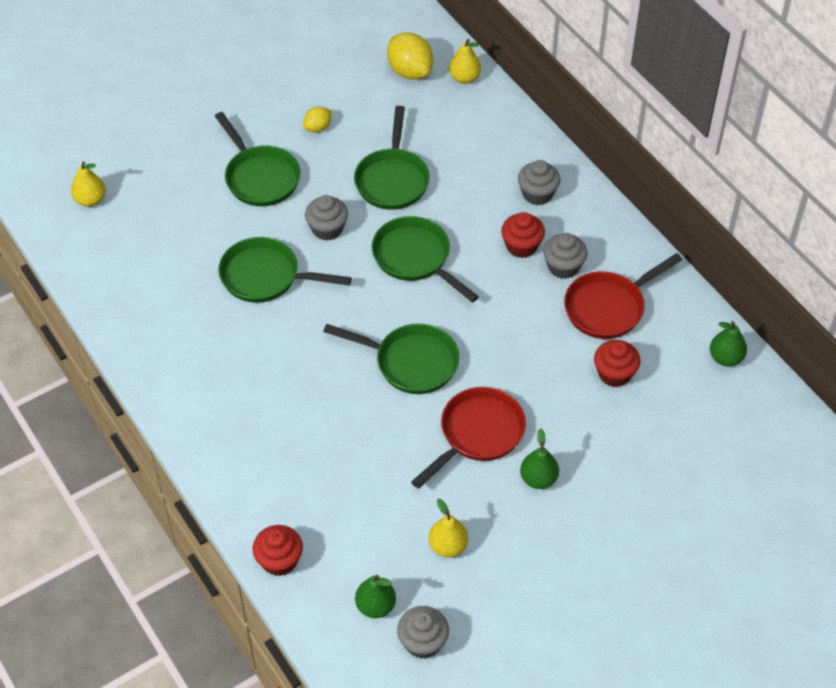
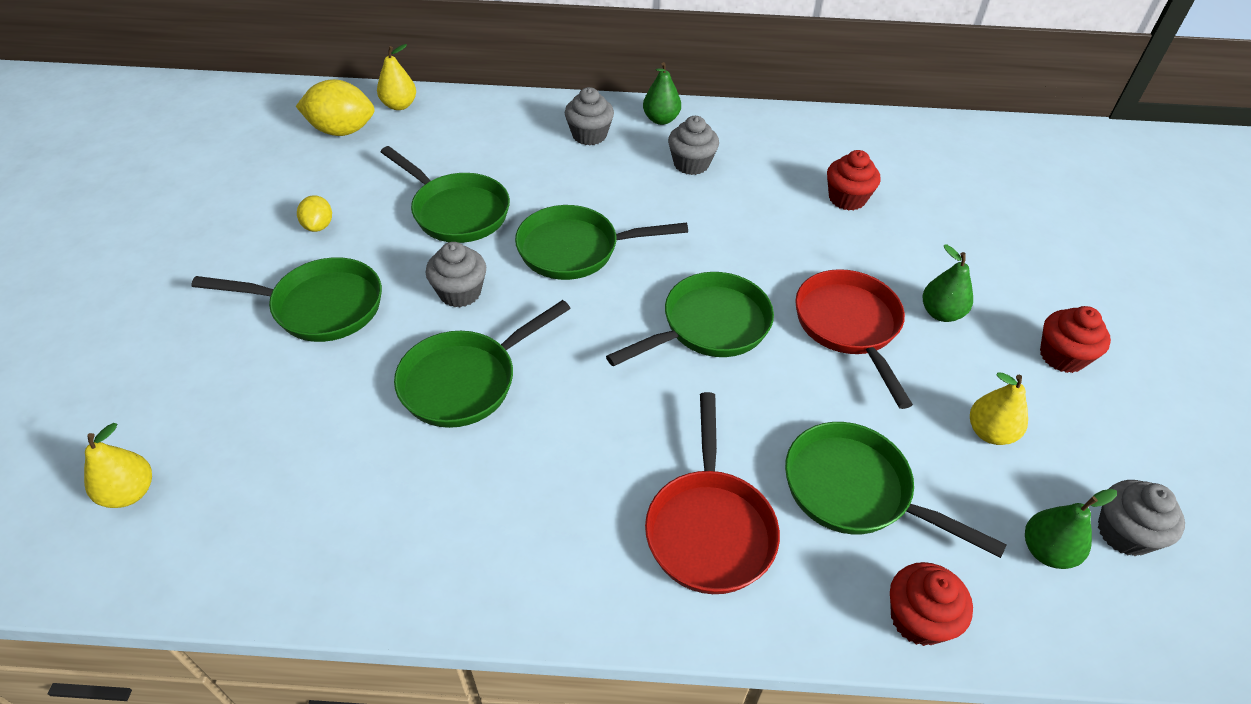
camera: 55 degrees left, 5 degrees down
red cupcake [501,212,545,258] -> red cupcake moved to [1040,306,1111,373]
red pan [564,253,683,339] -> red pan moved to [645,392,780,594]
green pear [710,321,747,366] -> green pear moved to [643,62,681,125]
none -> green pan [785,422,1007,558]

